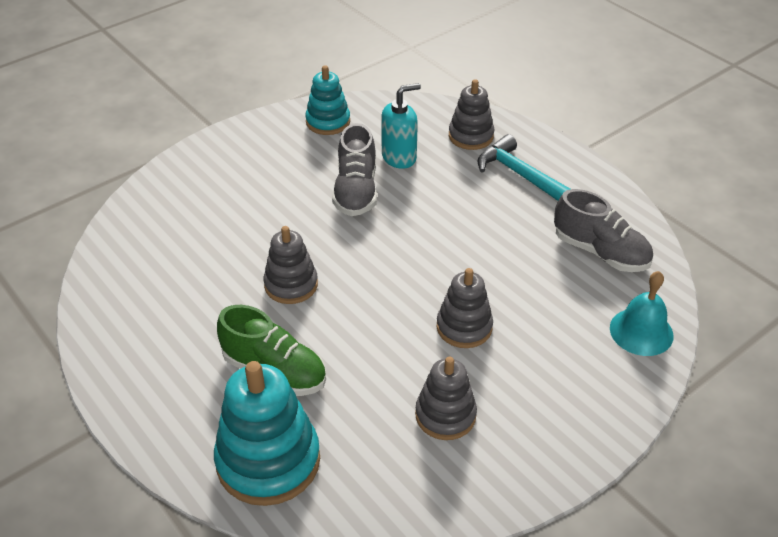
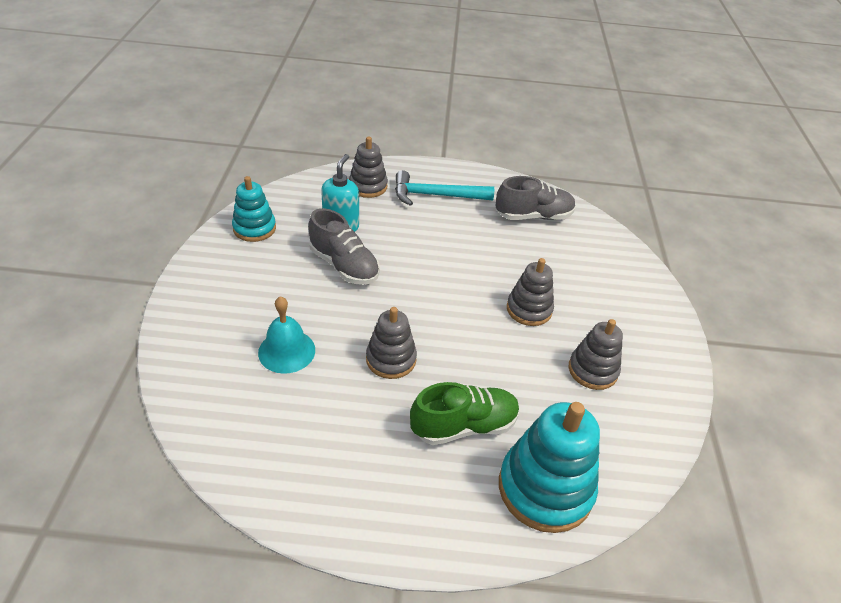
camera: 50 degrees left, 0 degrees up
turquoise bell [610,271,674,356] -> turquoise bell moved to [258,296,315,374]

